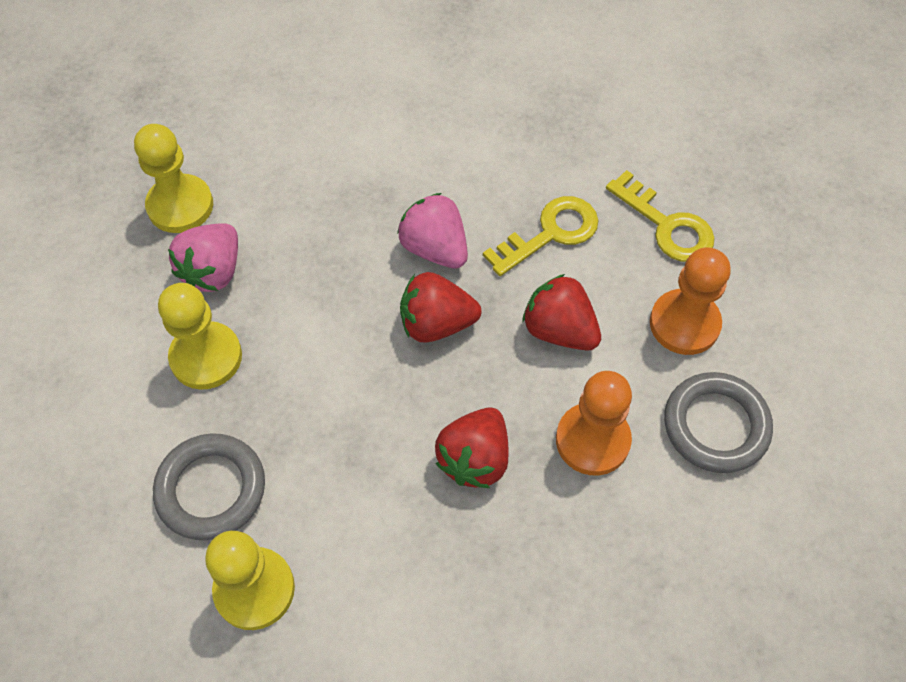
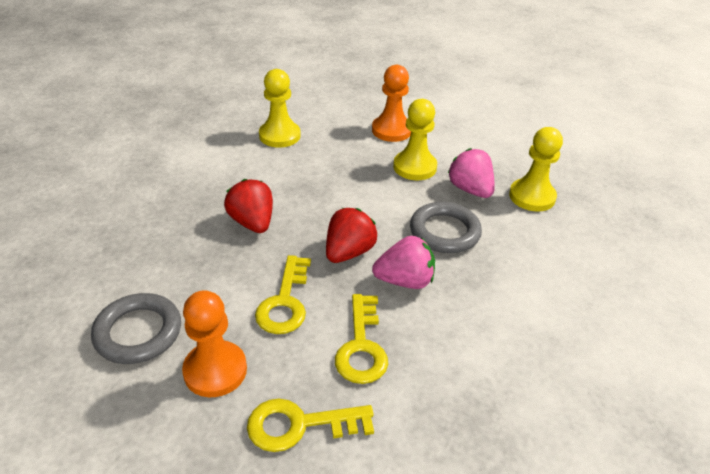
camera: 125 degrees right, 20 degrees down
grey ring [153,433,265,540] -> grey ring moved to [410,202,482,253]
red strawberry [522,274,601,350] -> yellow key [255,255,311,334]
orange pawn [556,371,632,476] -> orange pawn moved to [372,65,411,142]

